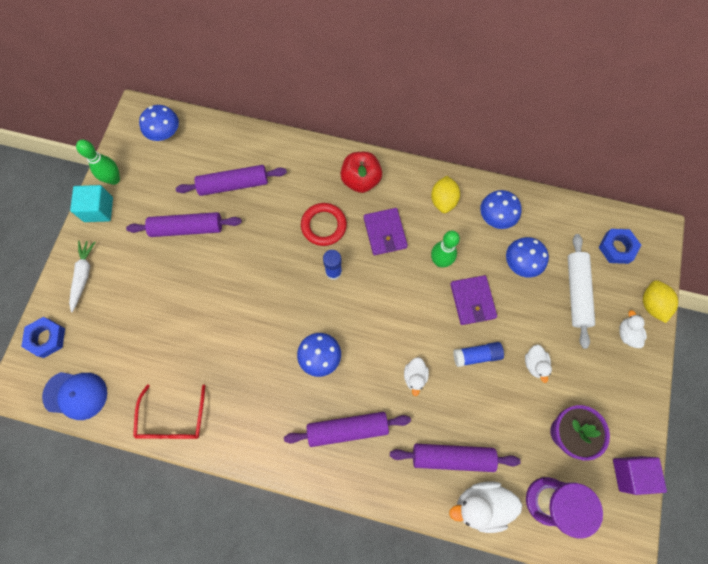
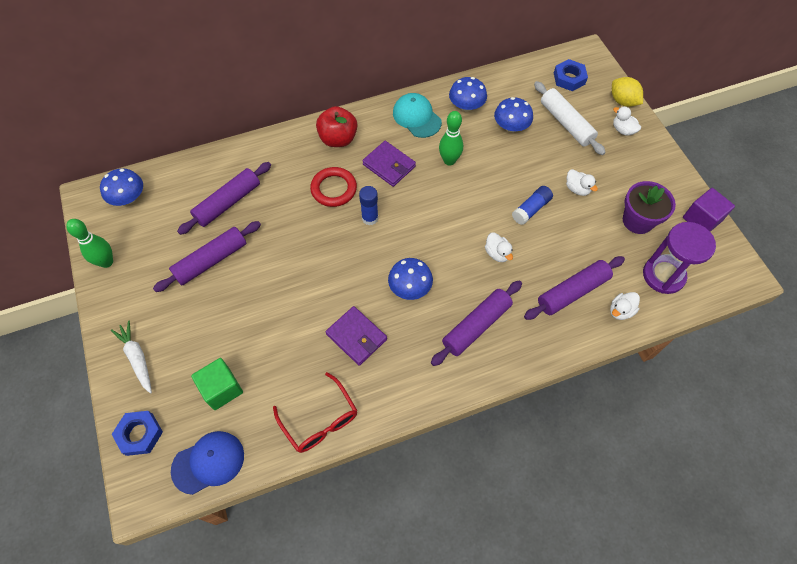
camera: 35 degrees left, 10 degrees down
turquoise cube [70,185,113,222] -> none
yellow lemon [431,176,460,213] -> turquoise cap [393,93,442,138]
white duck [449,481,522,533] -> white duck [610,292,640,320], size x0.57
purple wallet [450,275,497,325] -> purple wallet moved to [326,306,387,366]
none -> green cube [191,358,243,410]

